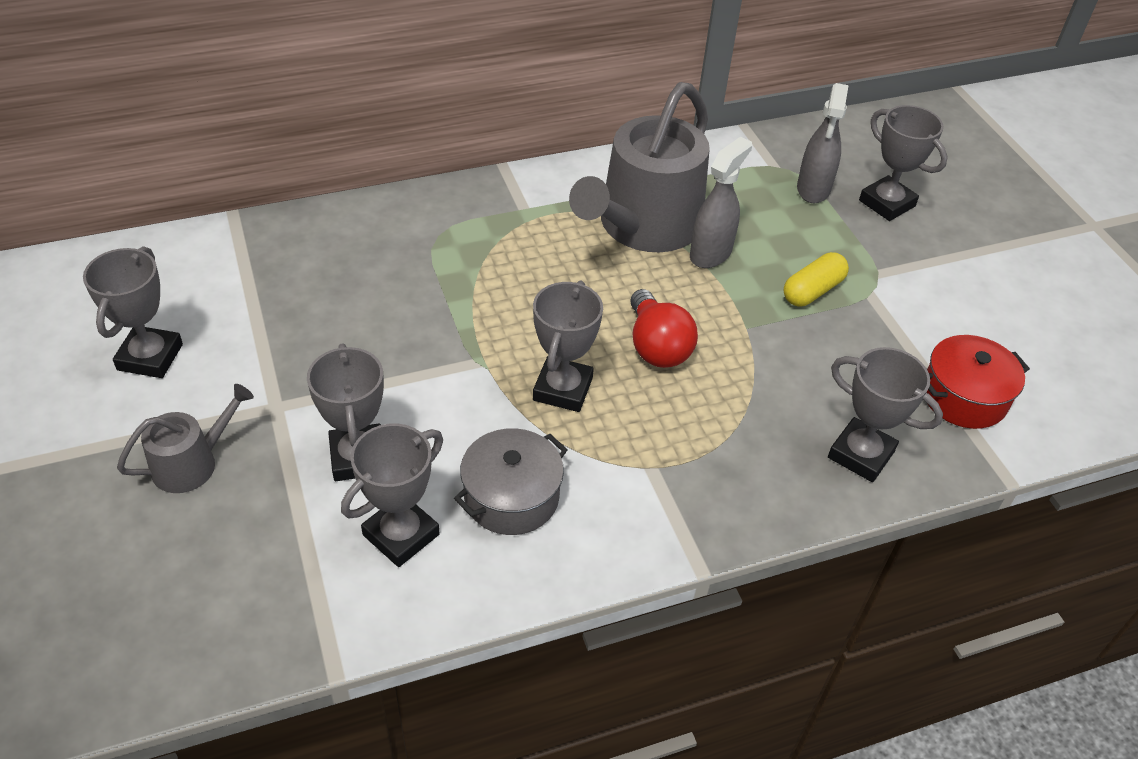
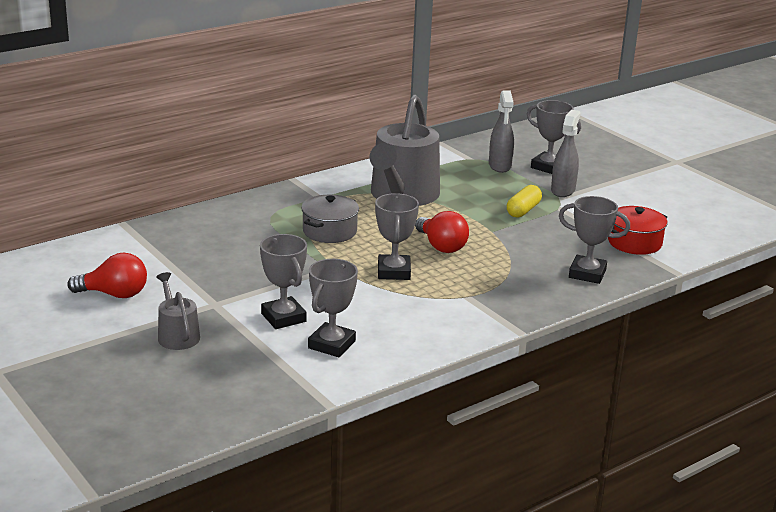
camera: 15 degrees left, 20 degrees down
grey trophy [83,246,183,378] -> red light bulb [67,252,147,298]
grey watering can [117,384,254,493] -> grey watering can turned 60 degrees counterclockwise [156,272,200,350]
grey pot [454,428,568,535] -> grey pot moved to [301,195,359,243]
grey spray bottle [690,137,752,268] -> grey spray bottle moved to [551,110,581,197]

